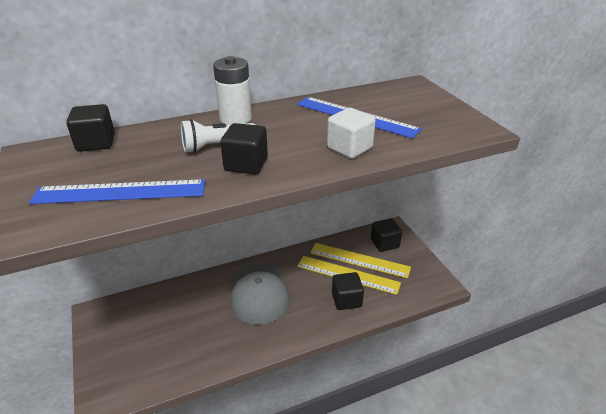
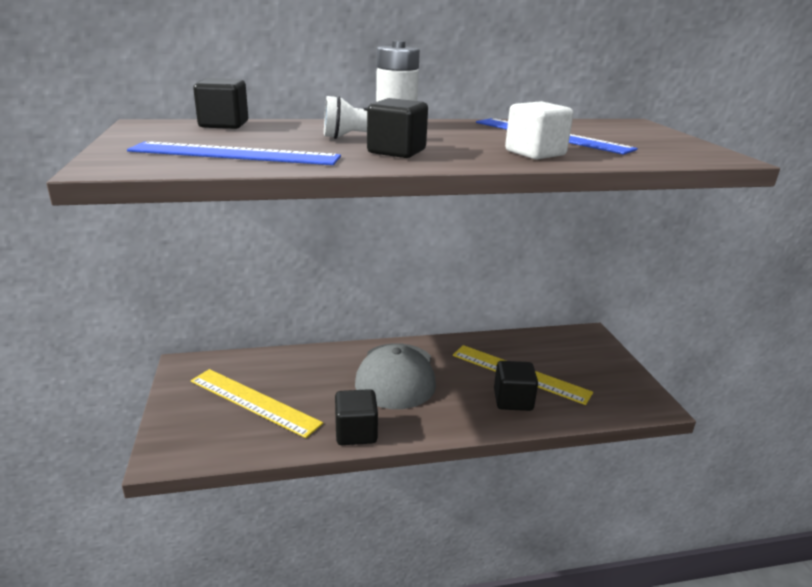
camera: 10 degrees right, 10 degrees down
yellow ruler [310,243,411,278] -> yellow ruler moved to [191,369,323,438]
black cube [371,218,402,252] -> black cube moved to [335,389,378,445]

